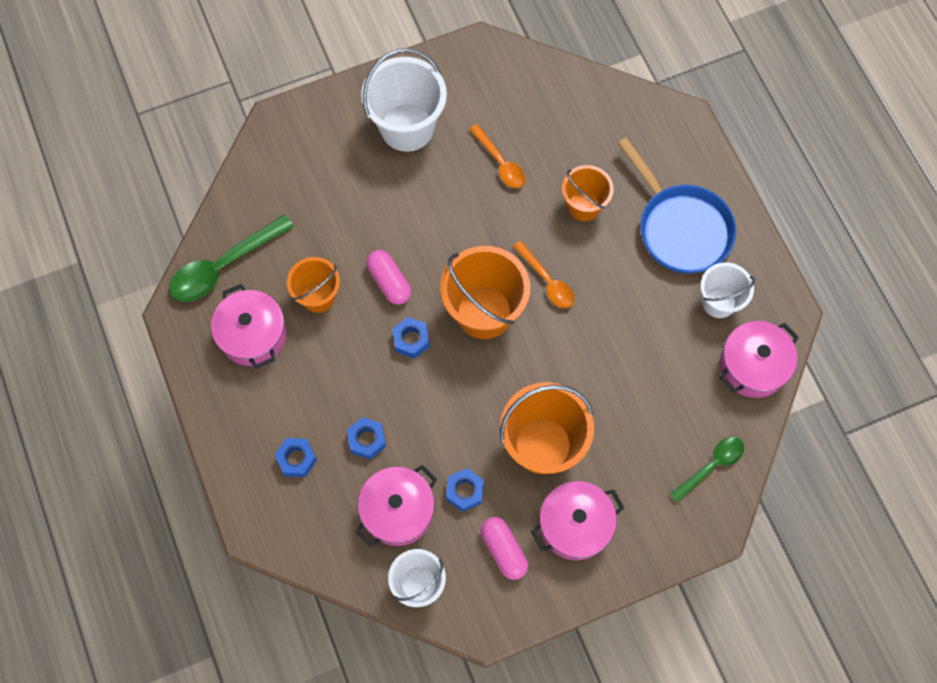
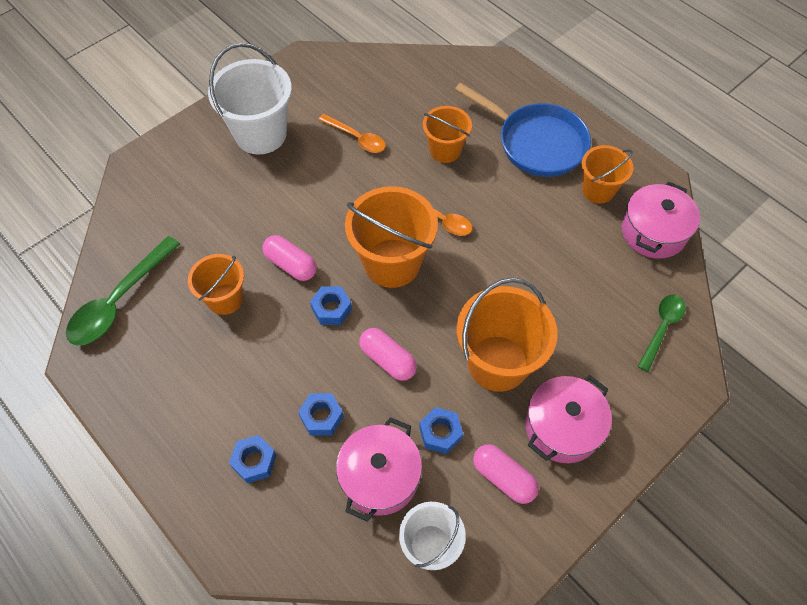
camera: 20 degrees left, 10 degrees down
pink pot [211,284,287,369] -> none
white bucket [701,262,755,318] -> orange bucket [582,145,633,204]
none -> pink capsule [359,328,417,381]

